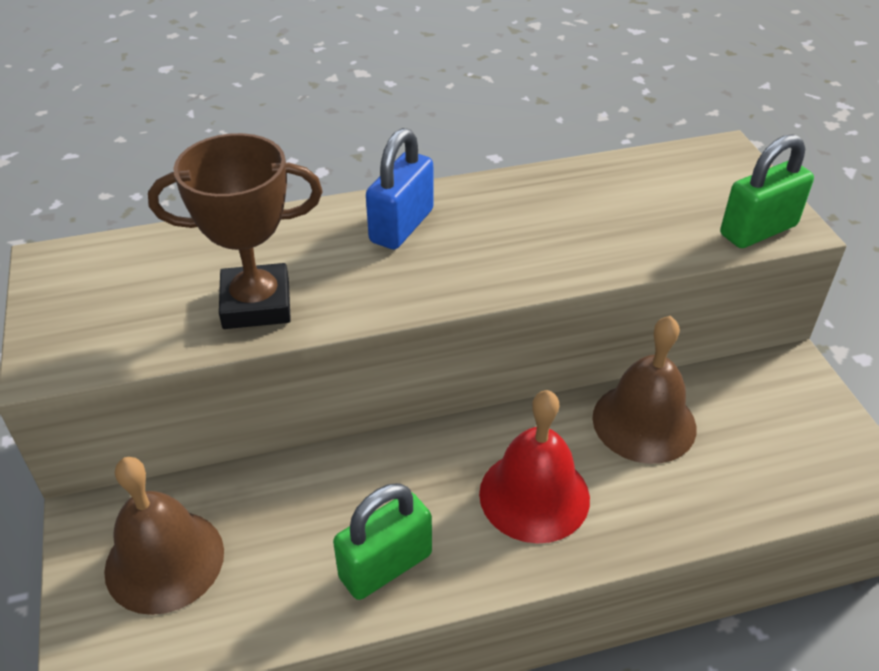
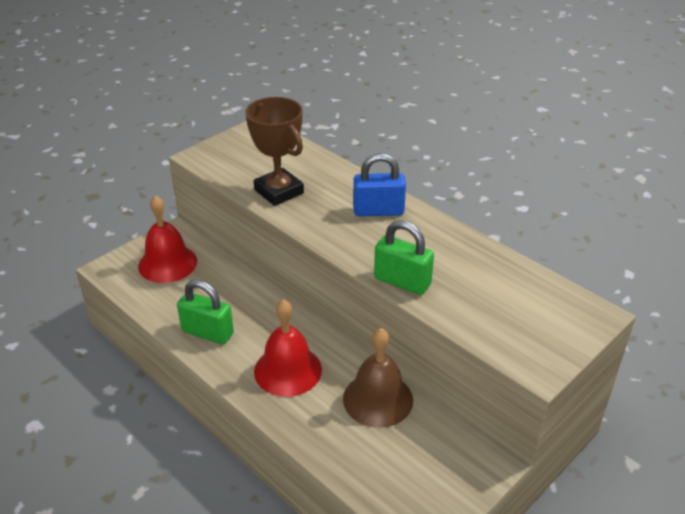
camera: 60 degrees right, 5 degrees down
brown bell [104,457,224,615] -> red bell [138,195,197,283]
green padlock [720,134,814,248] -> green padlock moved to [374,220,434,295]

